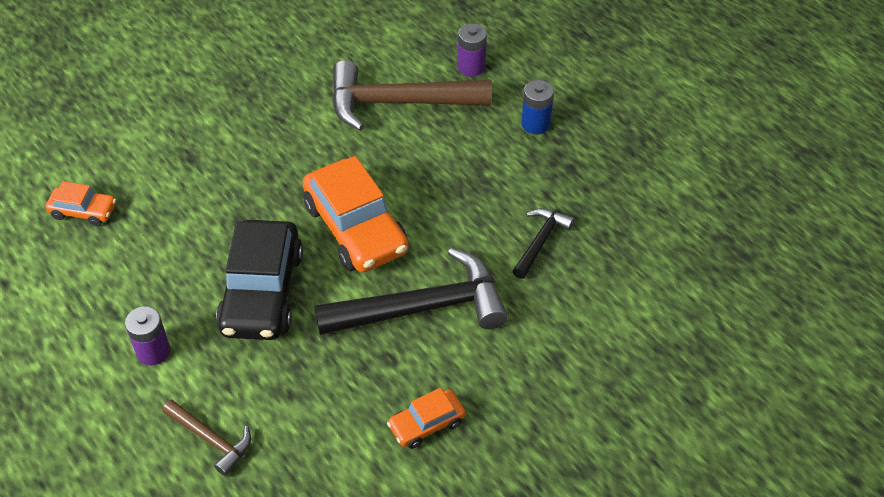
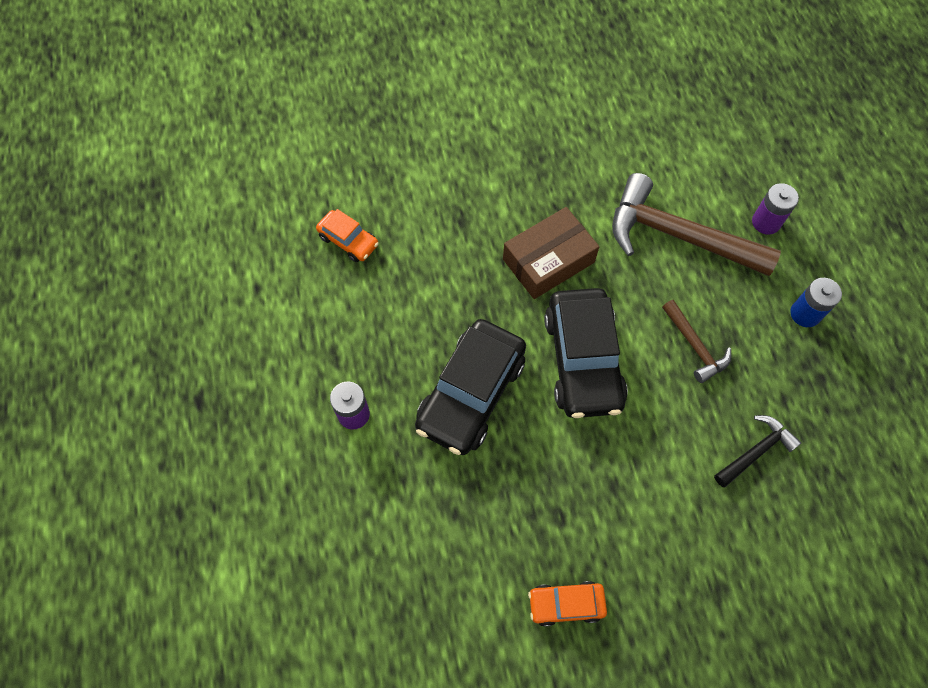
camera: 25 degrees right, 15 degrees up
brown hammer [162,399,251,476] -> brown hammer moved to [662,300,731,383]
orange car [302,156,409,272] -> black car [544,288,628,418]
black hammer [314,248,508,335] -> none
none -> brown box [503,207,599,299]

